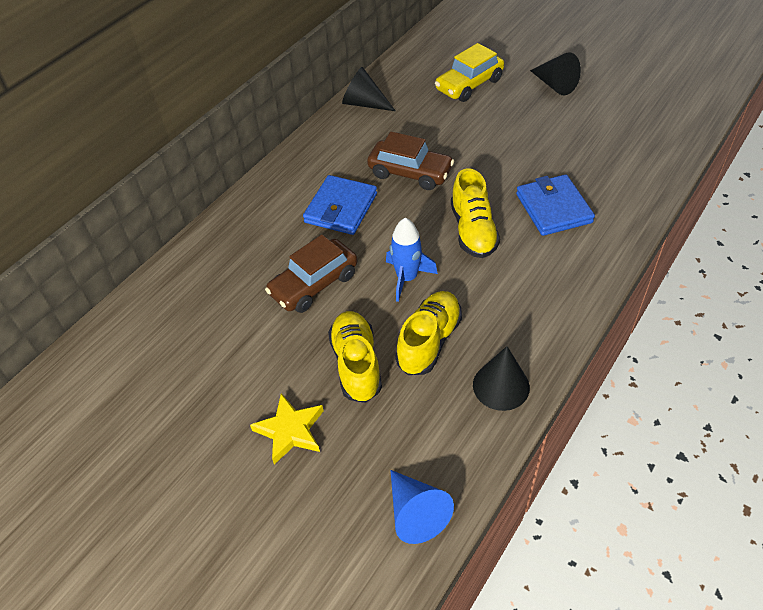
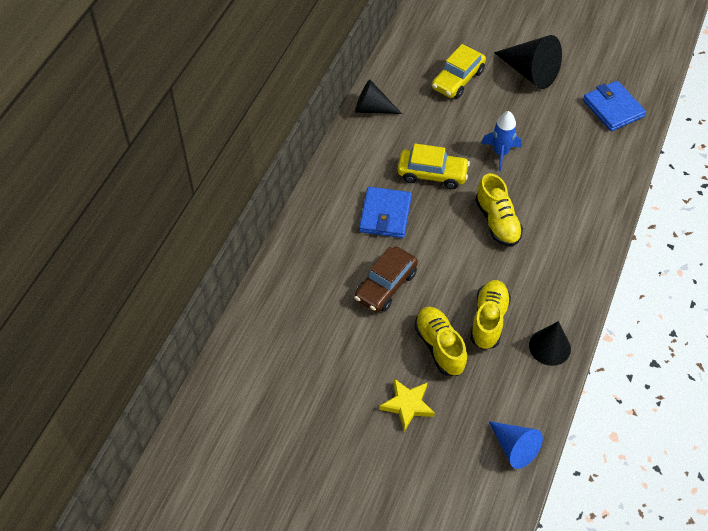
camera: 15 degrees left, 5 degrees up
brown car [367,131,454,190] -> yellow car [398,143,470,189]
blue rocket [386,218,438,302] -> blue rocket moved to [482,111,522,171]
blue wallet [516,174,595,236] -> blue wallet moved to [583,81,646,131]
black cone [530,52,581,95] -> black cone [494,35,562,89], size x1.51

